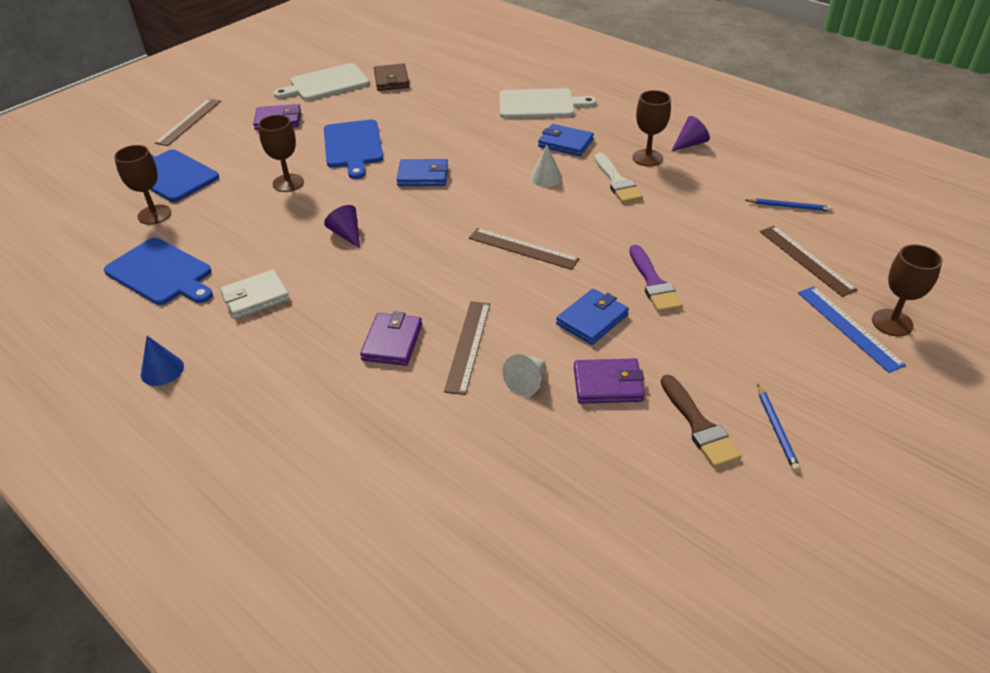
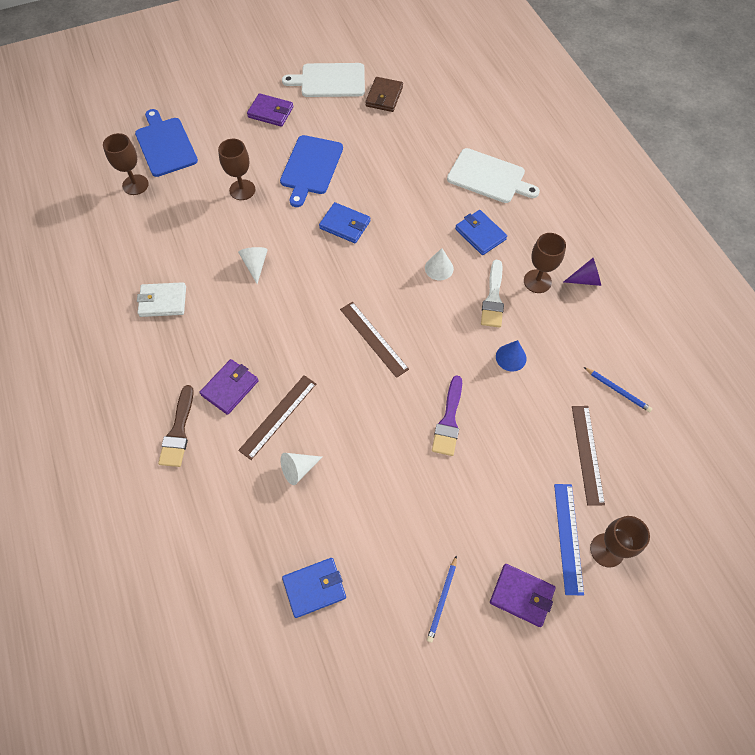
camera: 25 degrees right, 20 degrees up
blue cutting board [104,238,213,305] -> none
blue cone [141,336,184,386] -> blue cone moved to [496,340,527,372]
brown ruler [155,99,221,146] -> none
purple cone [324,205,360,248] -> white cone [238,247,268,284]
blue wallet [556,289,629,345] -> blue wallet moved to [282,558,346,618]
purple wallet [574,358,645,404] -> purple wallet moved to [490,564,556,627]
brown brush [661,375,742,468] -> brown brush moved to [158,385,194,467]

